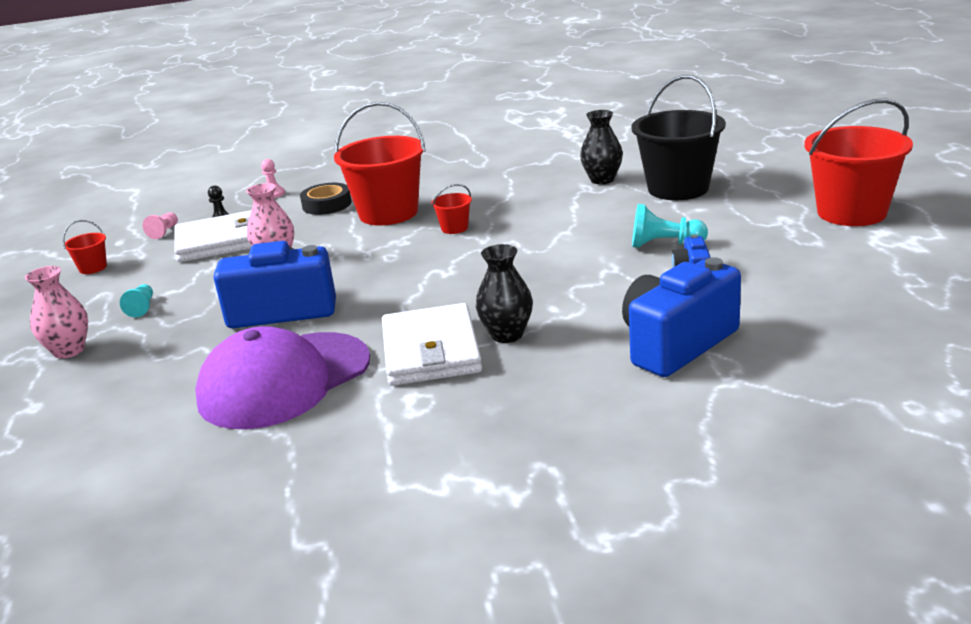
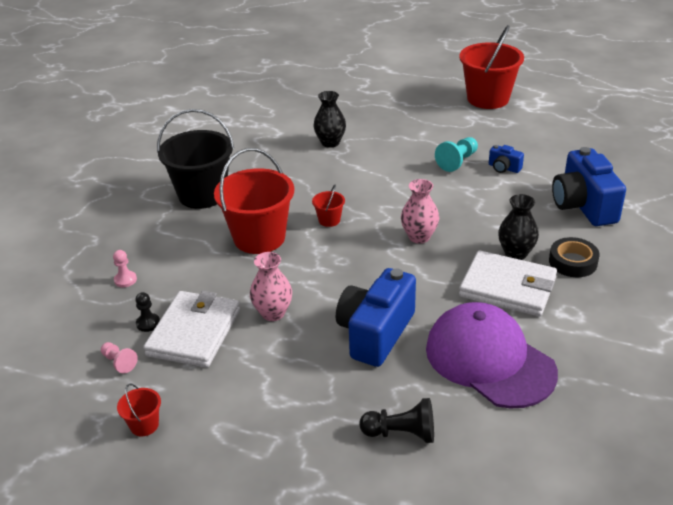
camera: 60 degrees left, 10 degrees up
pink vase [25,266,88,359] -> pink vase moved to [401,179,439,244]
turquoise pawn [120,284,153,317] -> none
purple cap [195,326,370,429] -> purple cap turned 150 degrees clockwise [426,302,558,408]
black tape [300,183,352,215] -> black tape moved to [549,237,600,277]
black bucket [631,75,726,200] -> black bucket moved to [157,109,234,209]
none -> black pawn [360,398,434,443]

